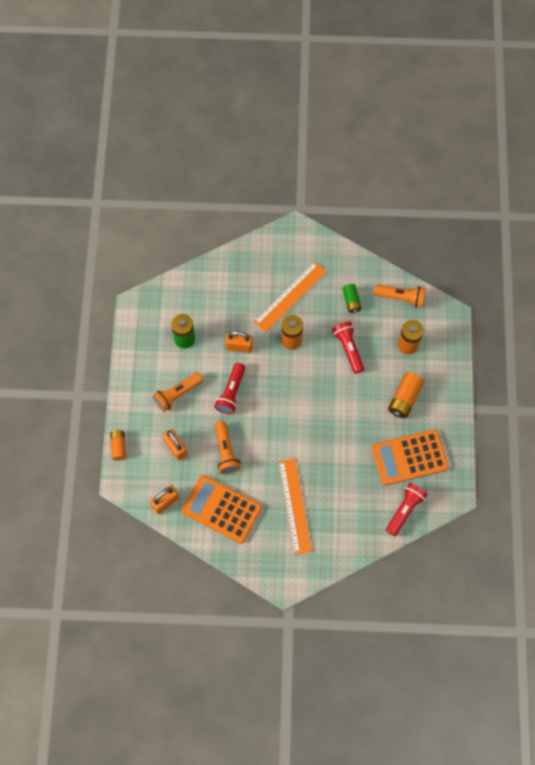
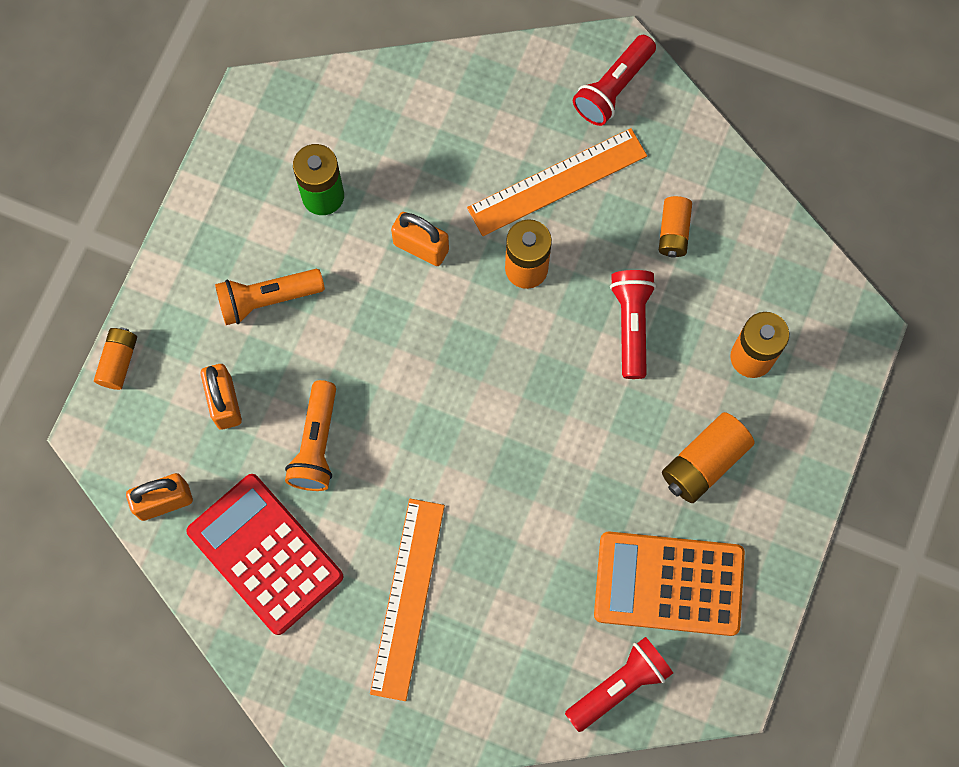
camera: 20 degrees right, 5 degrees up
orange calculator [182,475,262,544] -> red calculator [186,474,343,635]
red flashlight [214,363,246,414] -> red flashlight moved to [573,35,656,126]
green battery [343,284,362,313] -> orange battery [659,196,692,258]
orange flashlight [374,284,426,308] -> none

